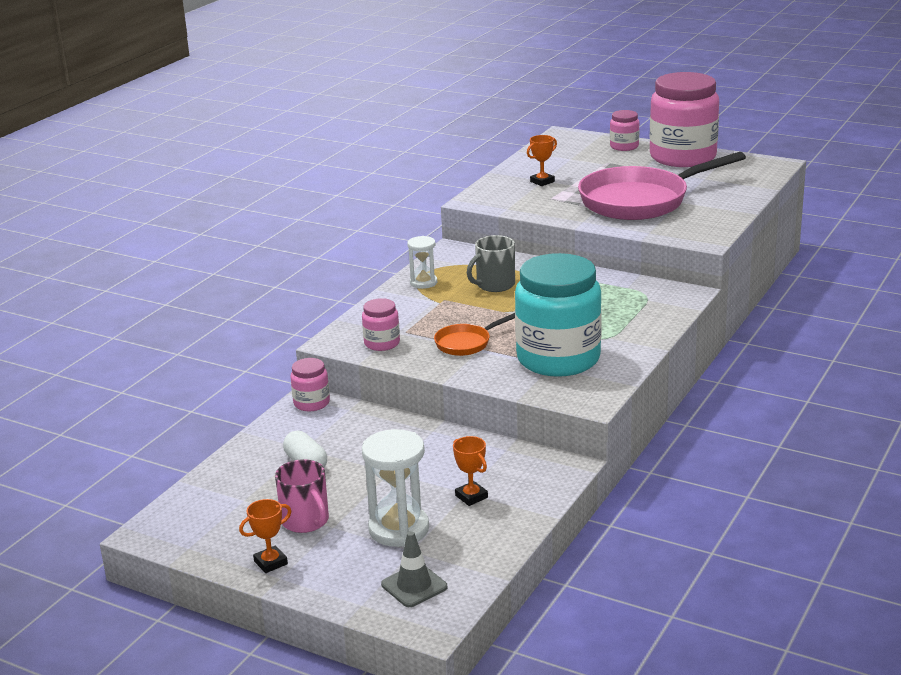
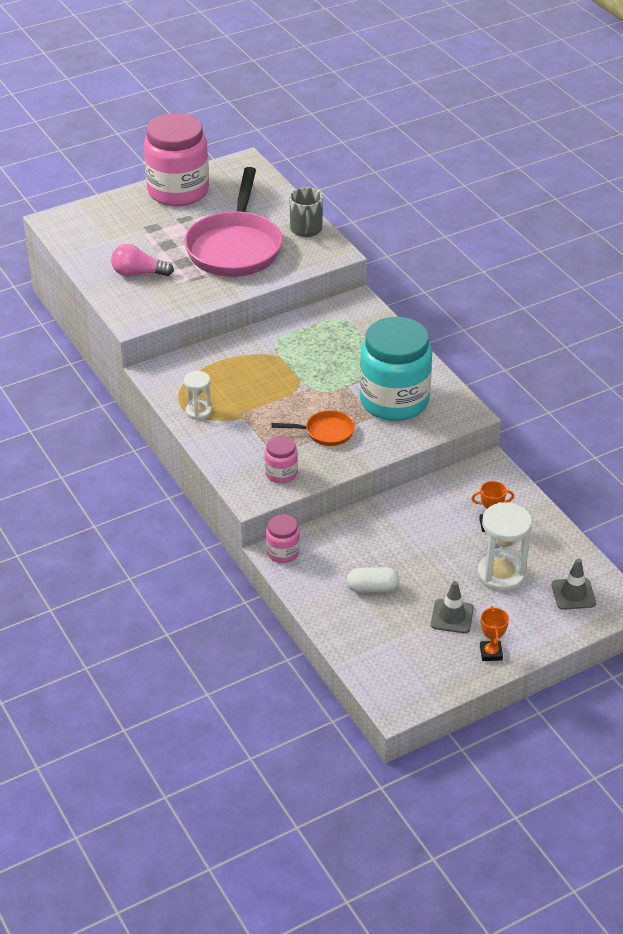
camera: 60 degrees left, 15 degrees up
pink mug [275,459,329,533] -> grey traffic cone [431,581,474,633]
orange pan [434,313,515,356] -> orange pan turned 90 degrees counterclockwise [271,410,355,446]
grey mug [467,235,515,292] -> grey mug moved to [289,187,323,237]
orange trophy [527,135,557,186] -> pink light bulb [111,244,174,276]
pink jar [610,110,639,151] -> none

